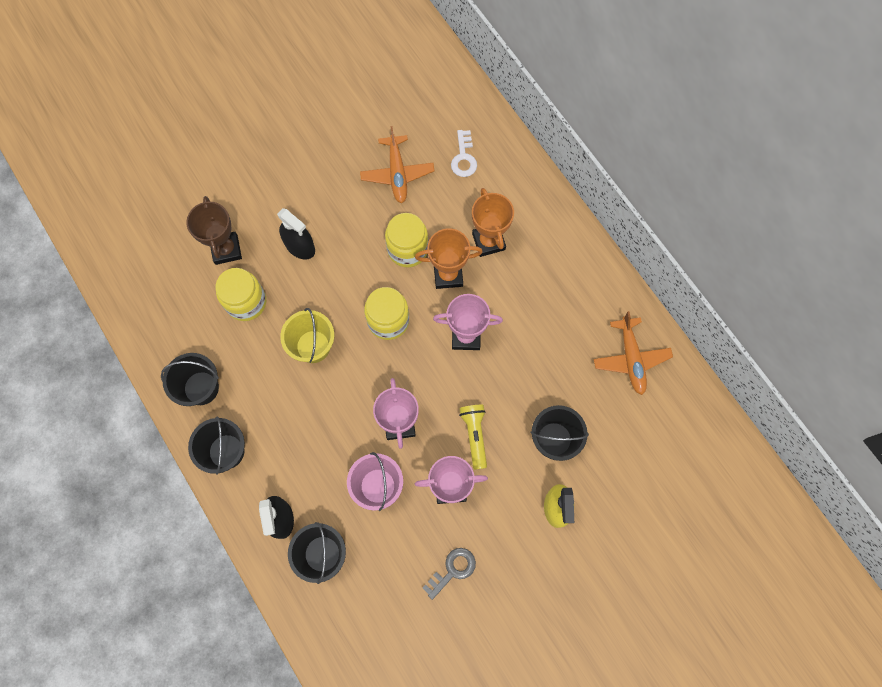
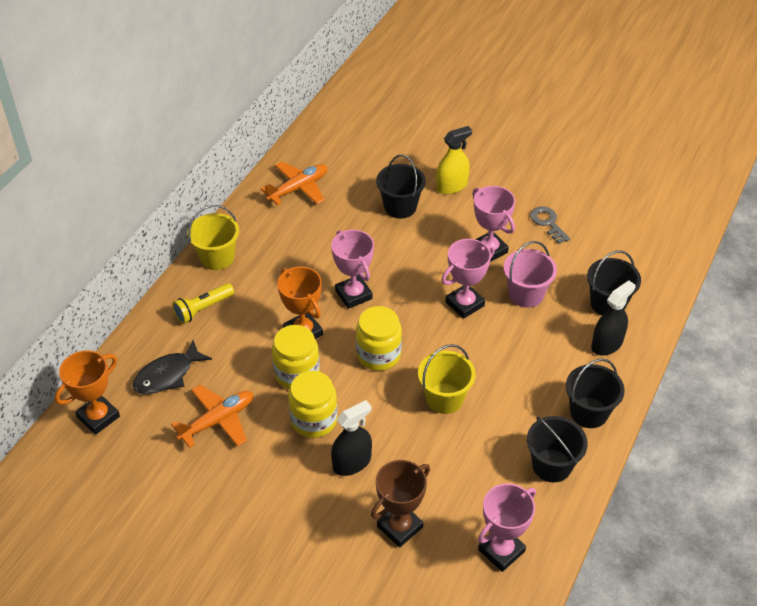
camera: 120 degrees left, 25 degrees down
yellow jar [216,268,266,321] -> yellow jar moved to [288,371,337,438]
black spray bottle [277,208,315,260] -> black spray bottle turned 45 degrees clockwise [331,400,372,476]
grey key [423,548,476,600] -> grey key turned 45 degrees clockwise [530,206,570,244]
white key [451,130,477,177] -> black fish [133,340,212,394]
yellow flashlight [459,404,487,470] -> yellow flashlight moved to [172,283,234,324]
orange trophy [472,188,514,257] -> orange trophy moved to [55,350,120,435]
none -> yellow bucket [187,205,239,270]
none -> pink trophy [478,483,536,572]

